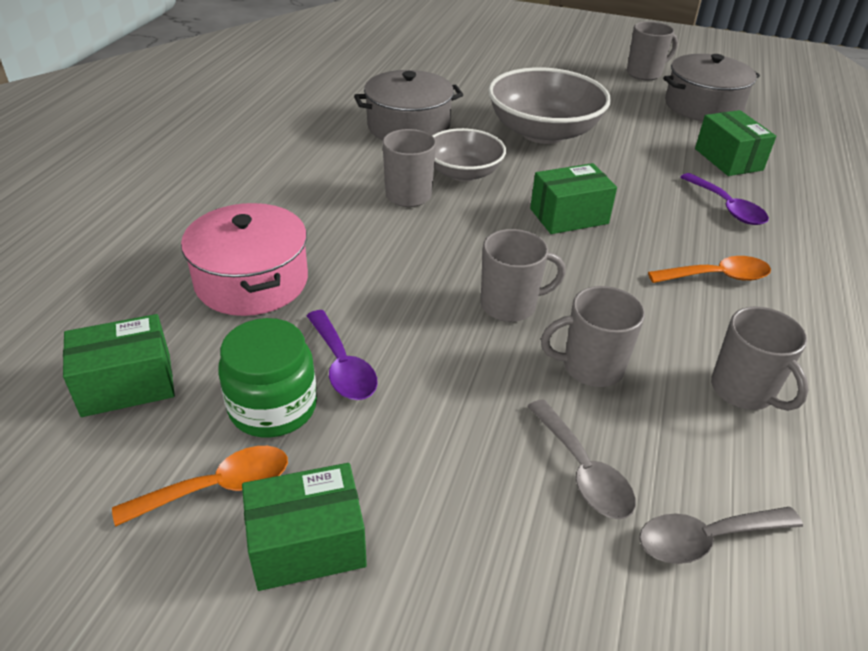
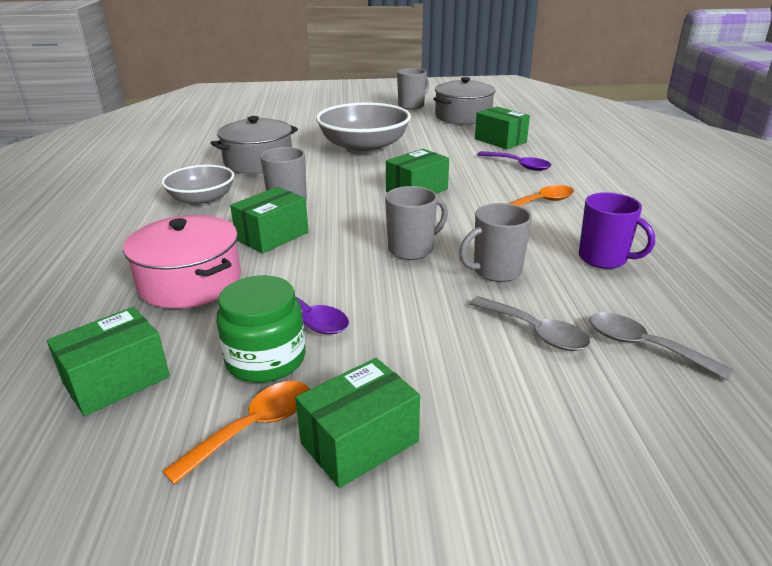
camera: 20 degrees left, 10 degrees down
grey bowl [432,128,506,181] -> grey bowl moved to [162,165,234,206]
grey spoon [639,507,803,564] -> grey spoon turned 75 degrees clockwise [589,312,733,381]
grey mug [711,306,809,411] -> purple mug [579,192,655,269]
none -> green box [230,187,309,253]

